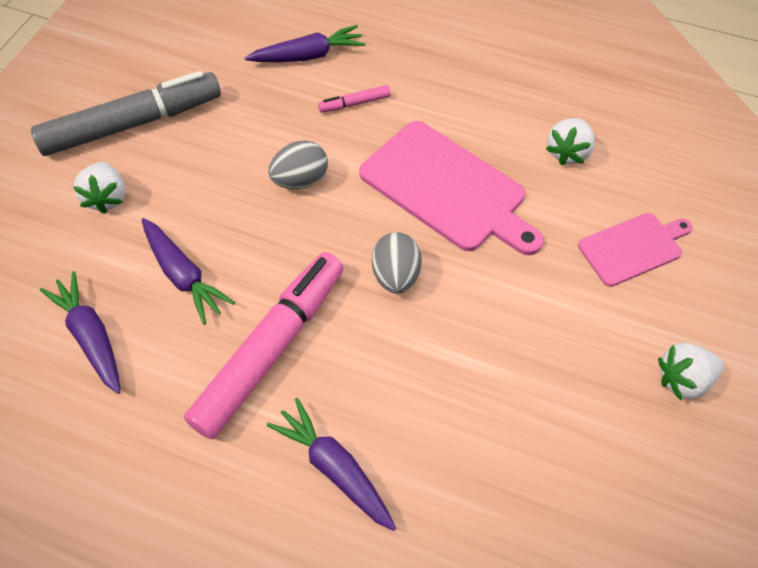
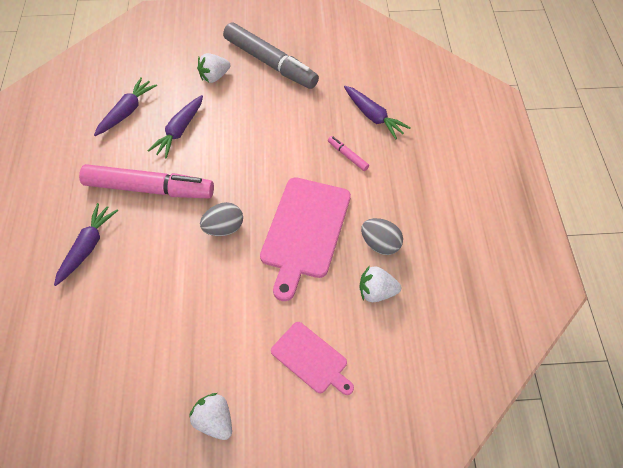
camera: 65 degrees right, 0 degrees up
grey egg [268,140,328,189] -> grey egg moved to [361,218,403,255]

